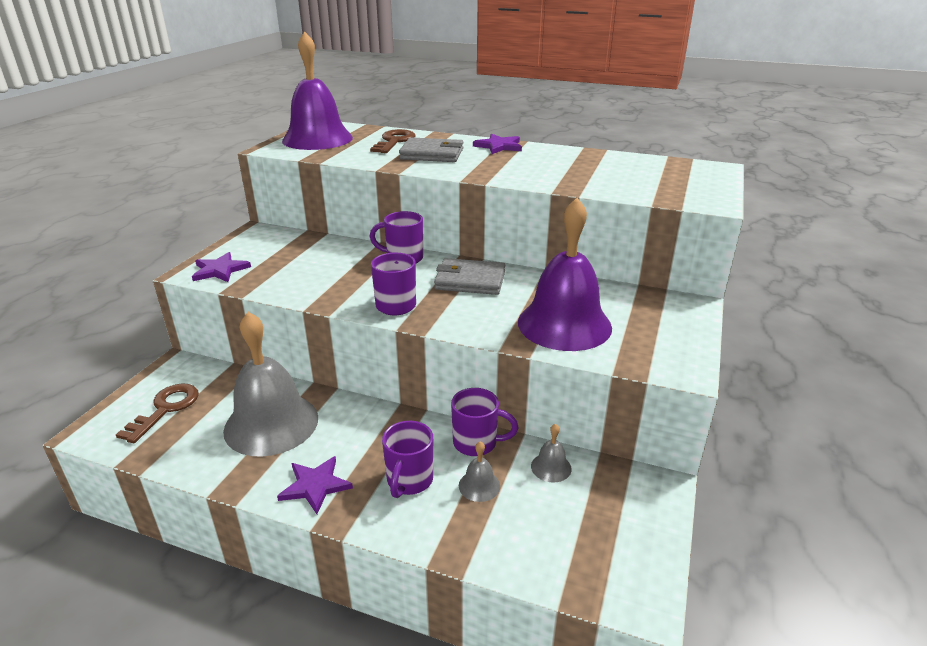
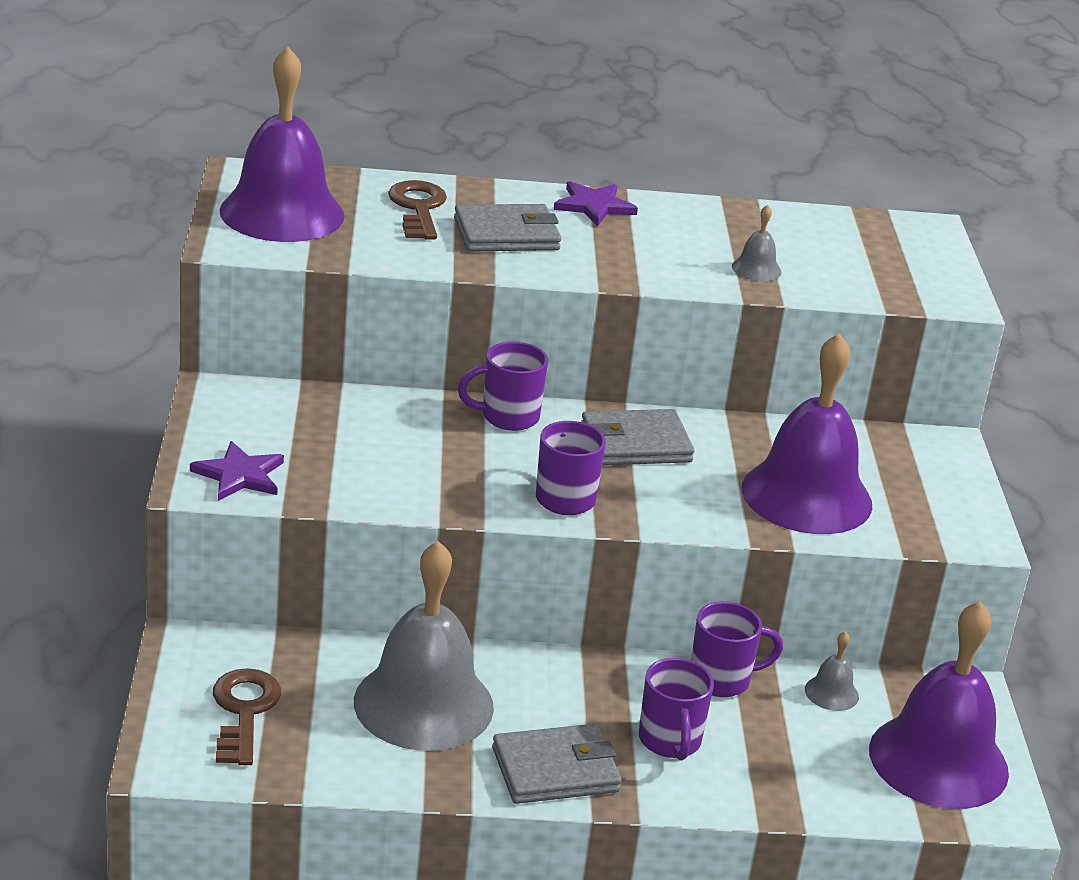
camera: 25 degrees left, 0 degrees up
purple star [277,456,353,514] -> grey wallet [492,724,622,804]
grey bell [459,441,500,502] -> grey bell moved to [732,205,782,281]
none -> purple bell [869,601,1009,809]

